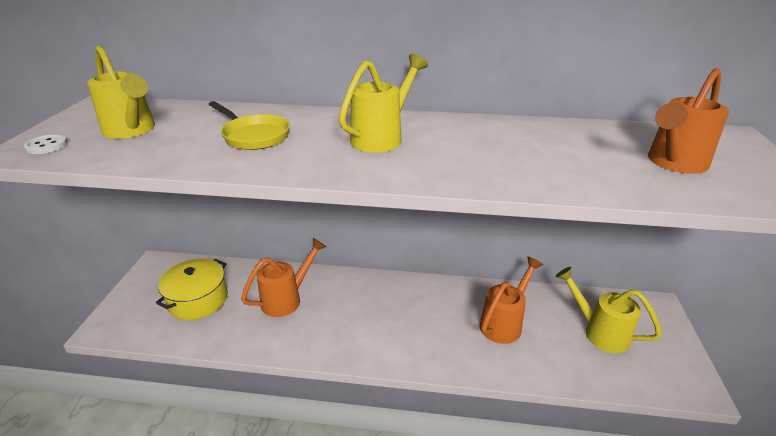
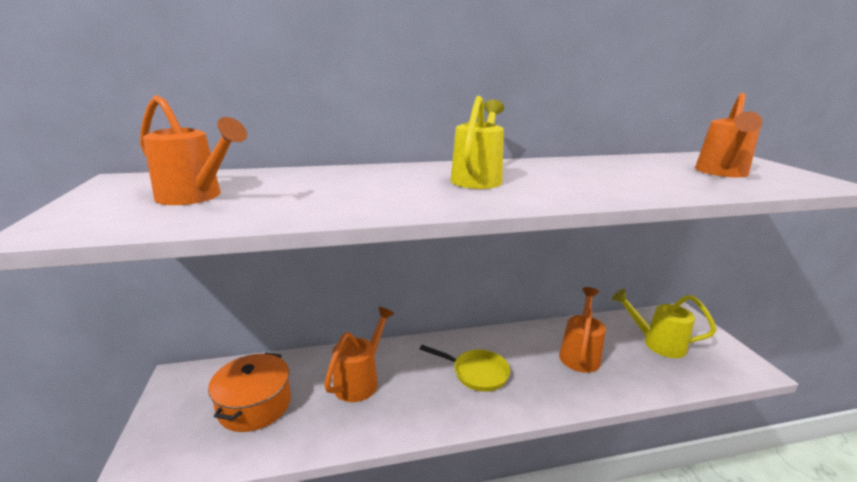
camera: 20 degrees left, 10 degrees down
white button [24,134,68,154] -> none
yellow watering can [87,45,155,139] -> orange watering can [140,95,247,205]
yellow pot [156,259,228,320] -> orange pot [208,353,291,432]
yellow pan [208,101,290,150] -> yellow pan moved to [420,345,510,392]

